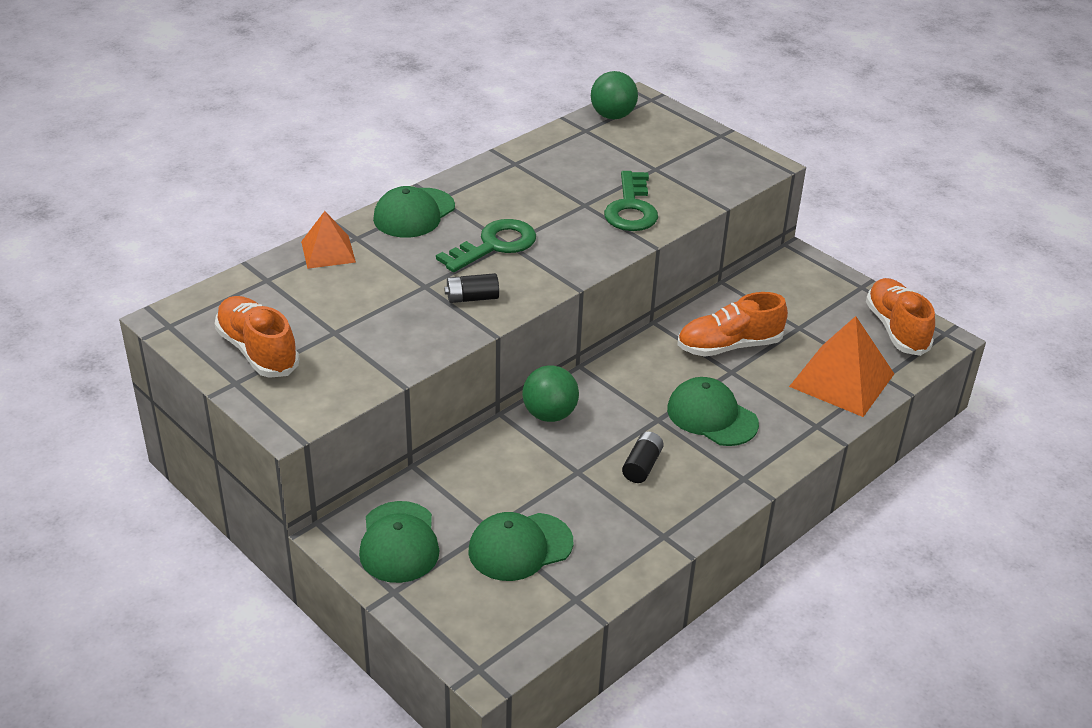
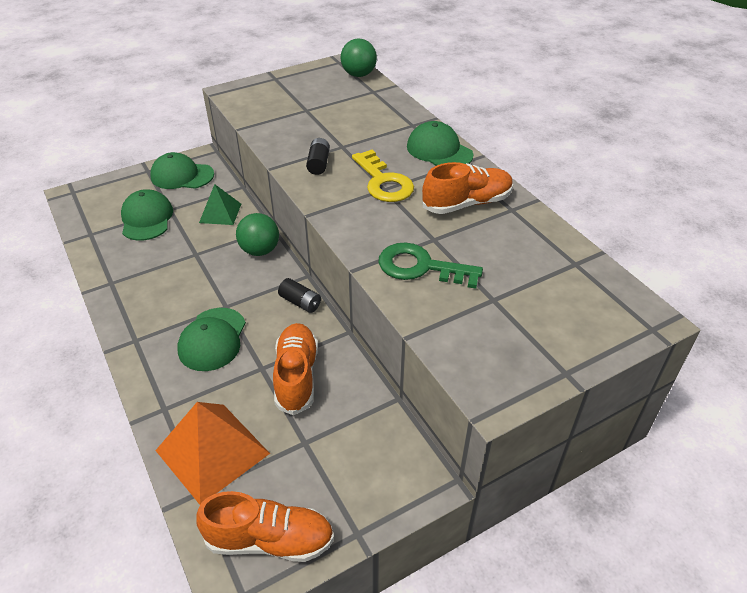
camera: 105 degrees right, 5 degrees up
orange shoe [215,296,299,378] -> orange shoe moved to [422,162,513,214]
orange pyramid [301,211,356,269] -> none
green key [436,219,536,272] -> yellow key [352,150,414,202]
green ball [591,71,638,119] -> green ball moved to [341,38,377,77]
black battery [622,431,664,483] -> black battery moved to [278,278,321,313]
green cap [667,377,759,446] -> green cap turned 135 degrees clockwise [177,308,246,371]
none -> green pyramid [199,184,241,225]

